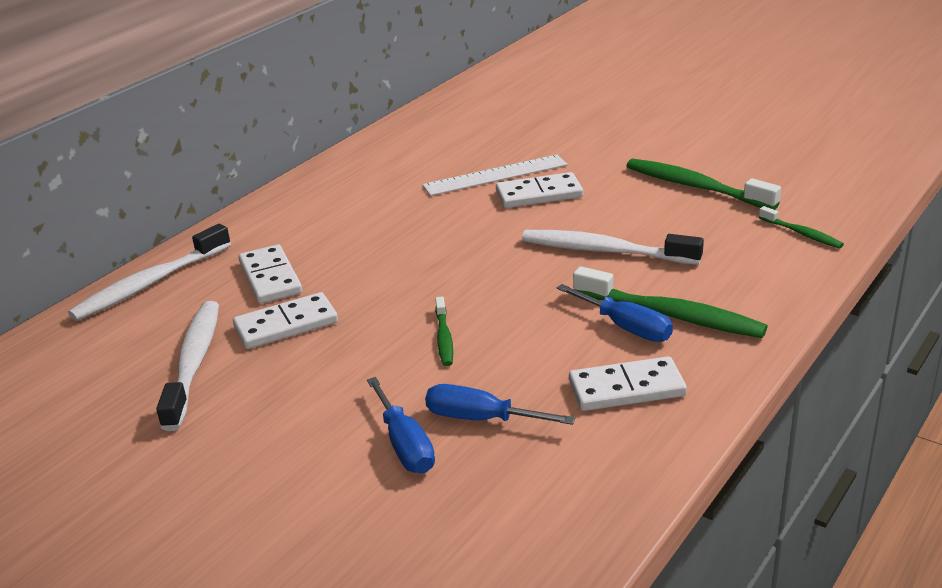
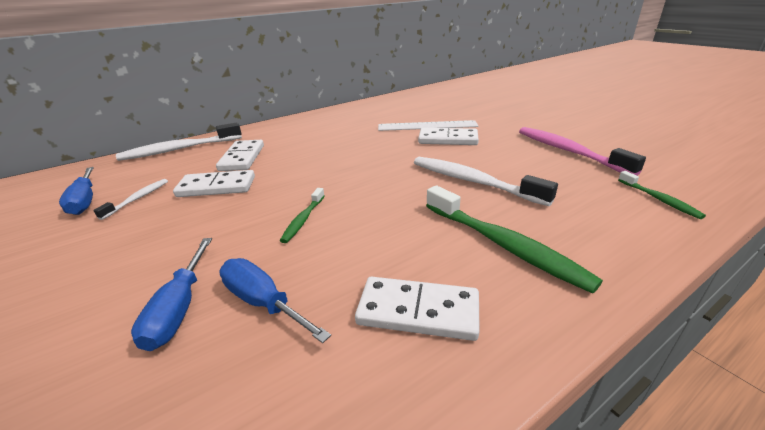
camera: 20 degrees right, 0 degrees up
white toothbrush [156,301,219,431] -> white toothbrush [94,179,168,220], size x0.52
blue screwdriver [556,284,673,342] -> blue screwdriver moved to [59,167,94,215]
green toothbrush [627,159,781,210] -> pink toothbrush [519,127,646,176]

